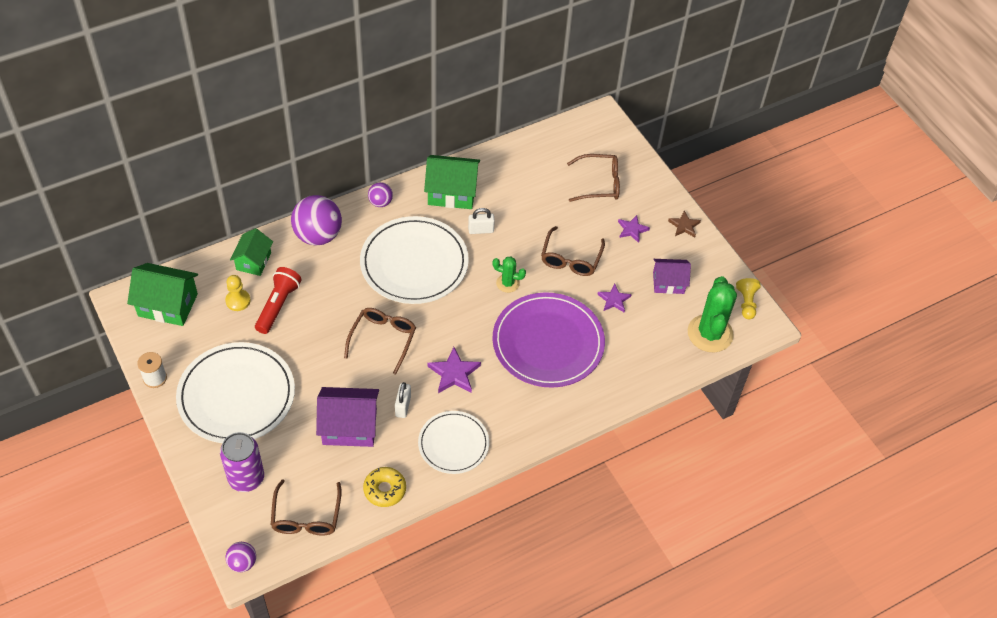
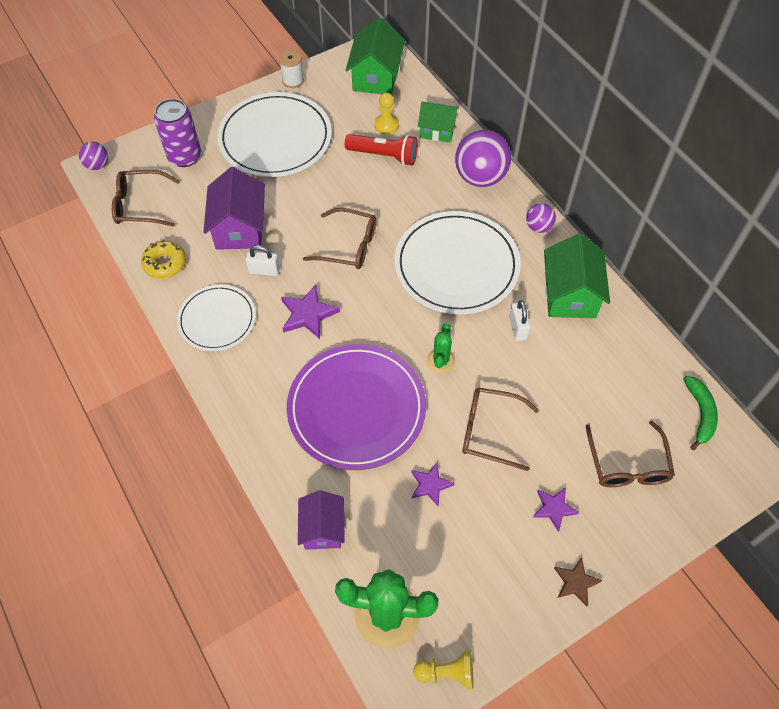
camera: 90 degrees right, 5 degrees up
purple house [653,259,691,294] -> purple house moved to [298,490,345,549]
none -> green banana [683,376,718,450]

